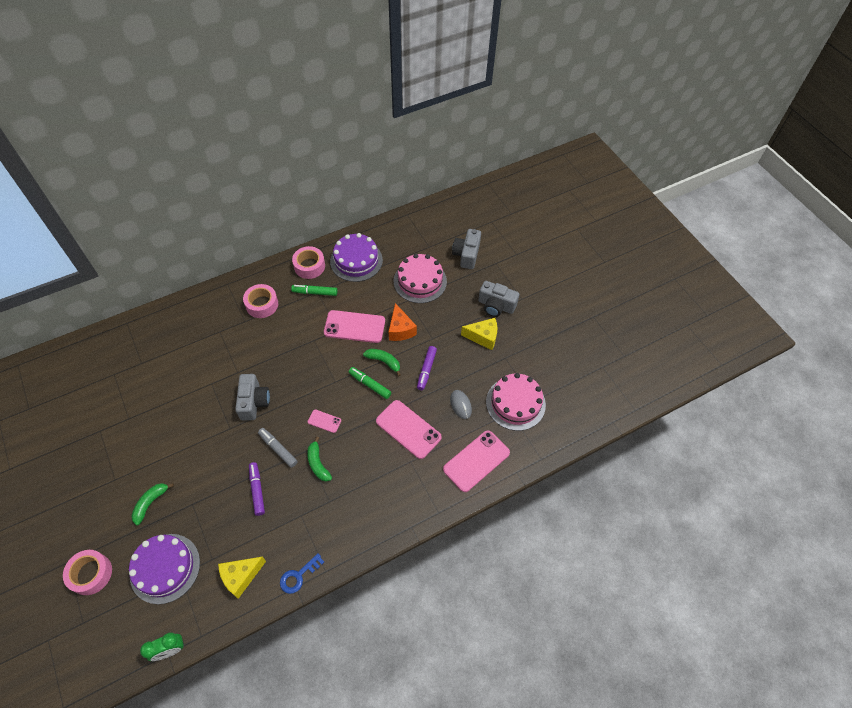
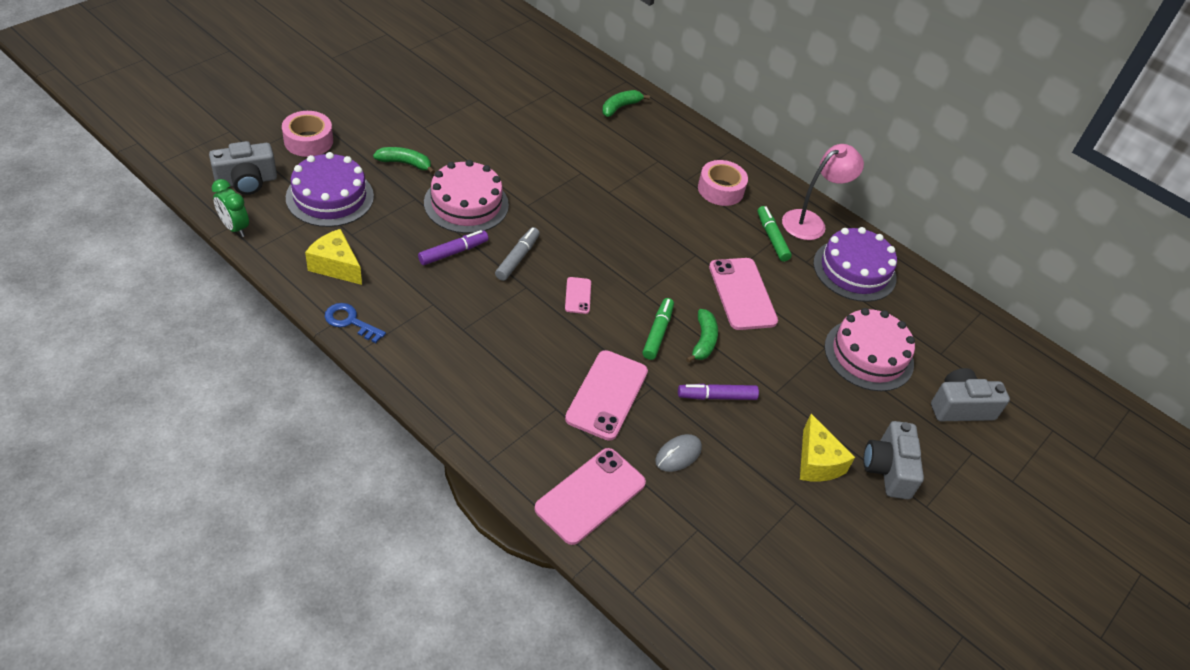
camera: 65 degrees right, 10 degrees down
grey camera [235,374,270,420] -> grey camera moved to [209,141,277,195]
pink tape [292,246,325,279] -> pink lamp [782,144,864,240]
green banana [307,436,332,482] -> green banana moved to [602,90,650,117]
orange cheese [389,303,417,341] -> none
pink phone [443,431,510,492] -> pink phone turned 75 degrees counterclockwise [534,448,646,545]
pink cake [486,373,546,431] -> pink cake moved to [424,160,509,233]

